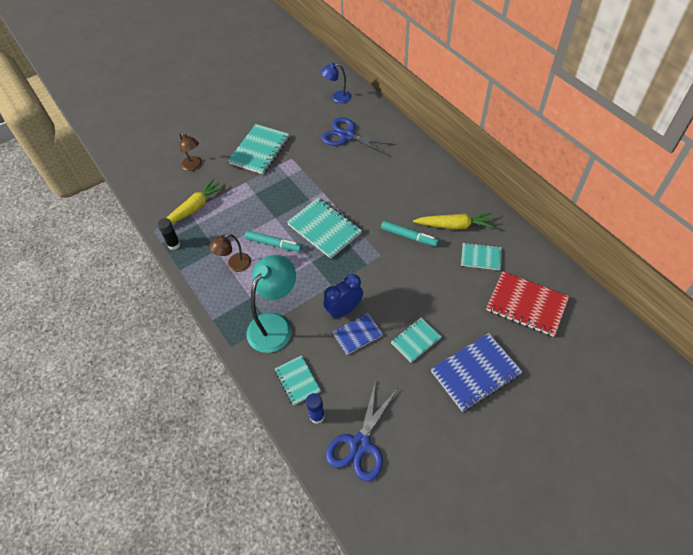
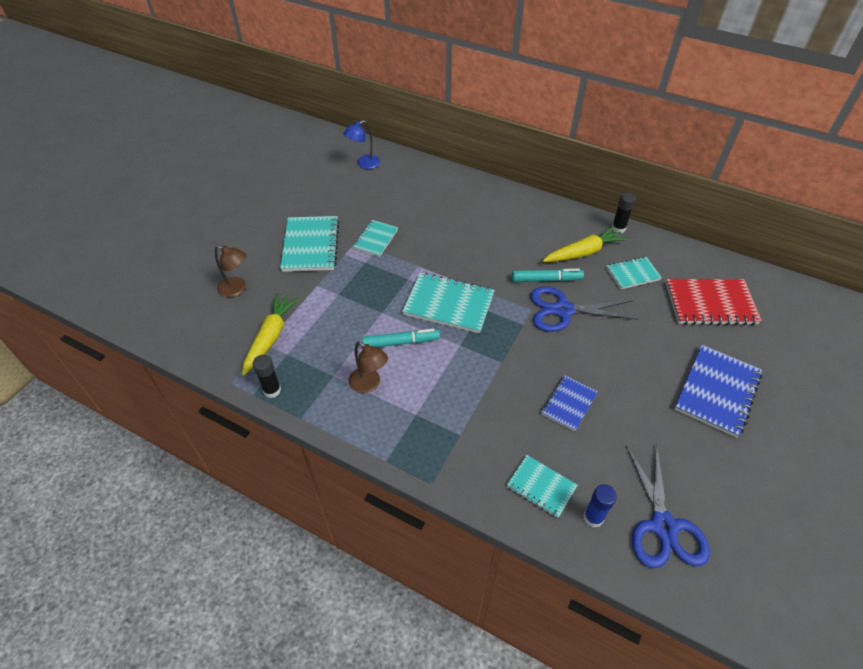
camera: 30 degrees left, 5 degrees down
brown lamp [209,234,251,272] -> brown lamp turned 75 degrees counterclockwise [348,341,388,393]
turquoise lamp [247,255,296,353] -> none
blue scissors [321,117,396,156] -> blue scissors moved to [530,287,638,332]
blue clock [323,274,363,319] -> none
turquoise notebook [391,318,442,363] -> turquoise notebook moved to [352,220,398,257]
none -> black glue stick [612,193,636,233]

